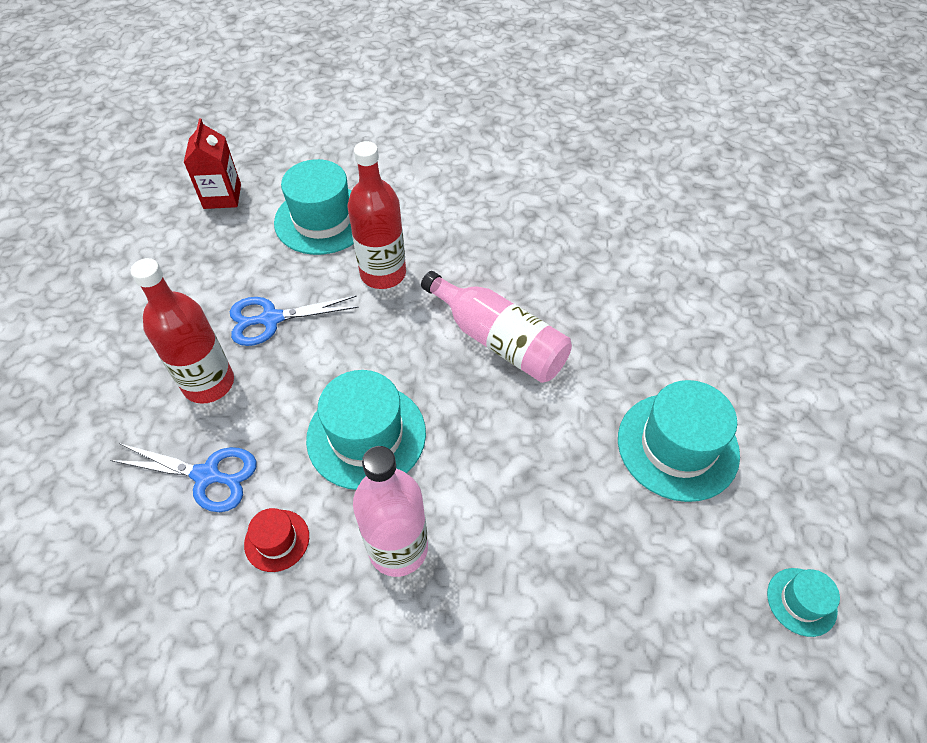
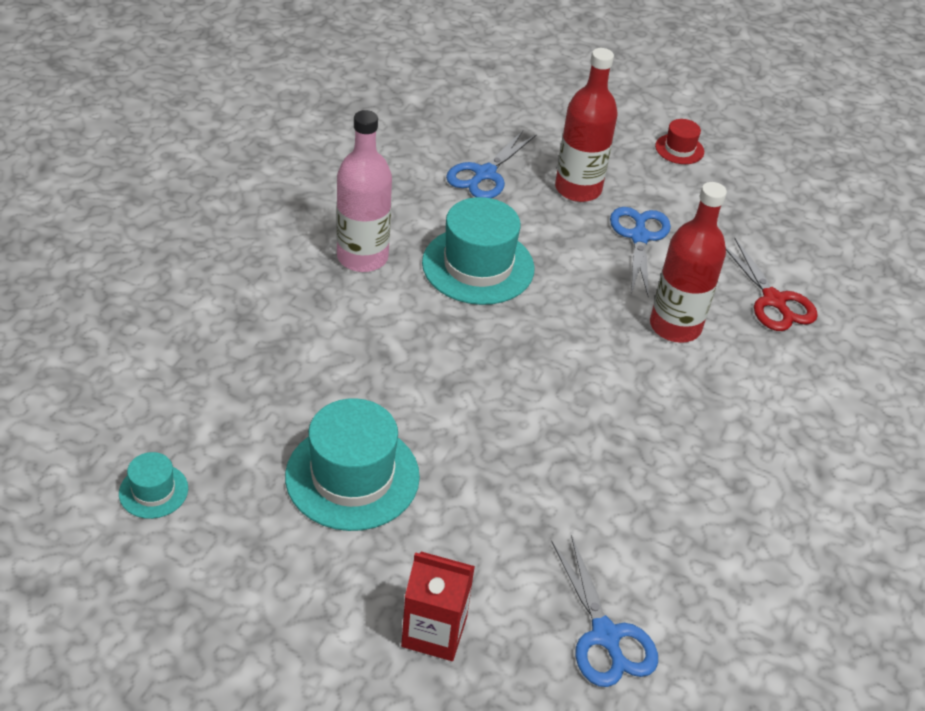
camera: 105 degrees right, 10 degrees down
red carton [184,118,241,209] -> red carton moved to [401,552,475,661]
red hat [244,508,309,572] -> red hat moved to [655,119,704,164]
turquoise hat [274,159,354,255] -> red scissors [725,238,818,331]
pink bottle [421,271,572,383] -> none
none -> blue scissors [551,535,658,687]

